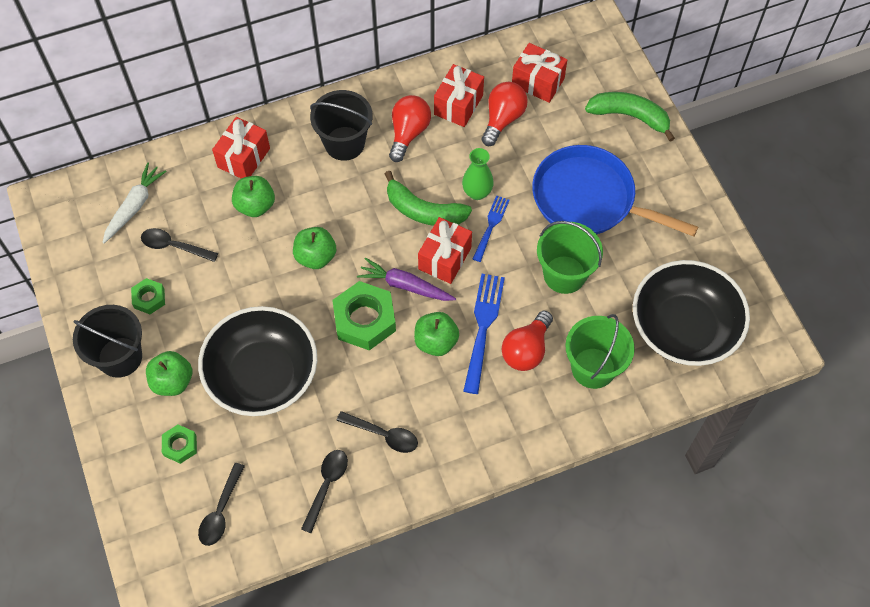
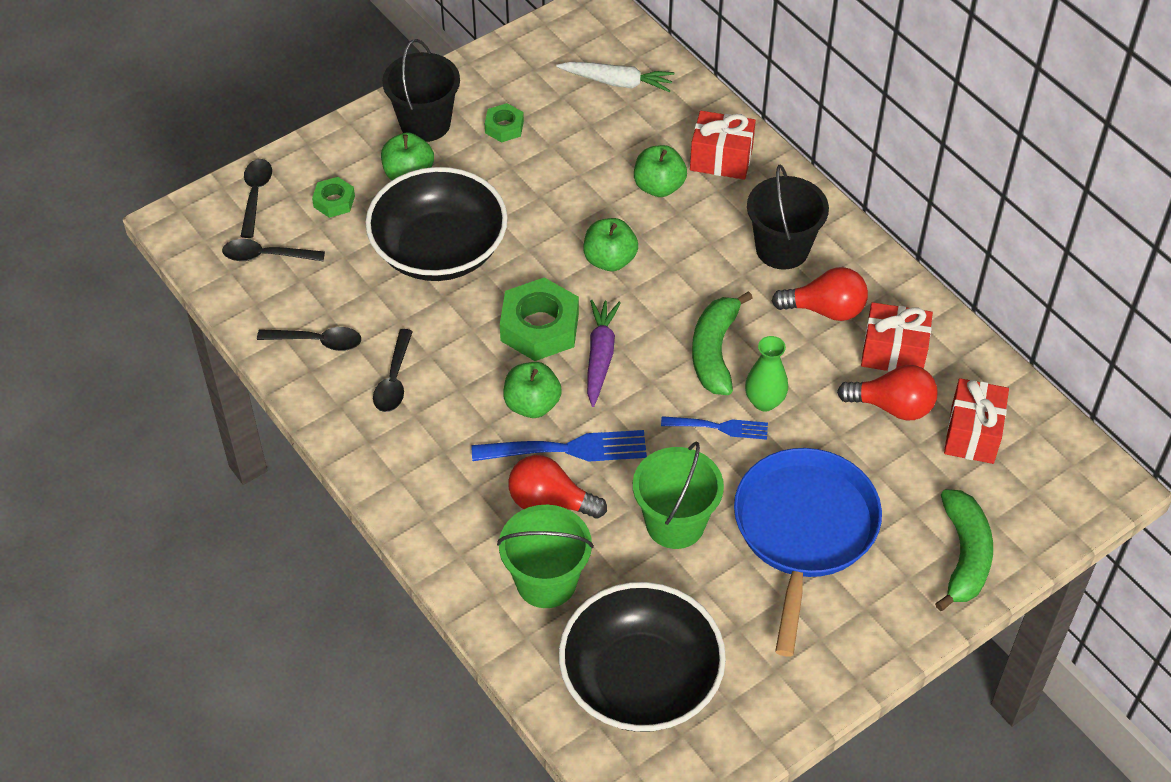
camera: 75 degrees right, 10 degrees down
black spoon [141,228,218,262] -> black spoon moved to [240,159,272,238]
red gift [418,217,472,284] -> none

